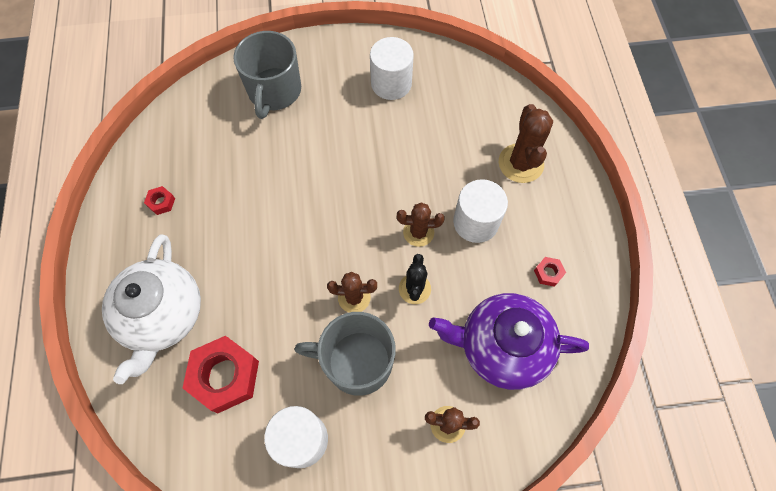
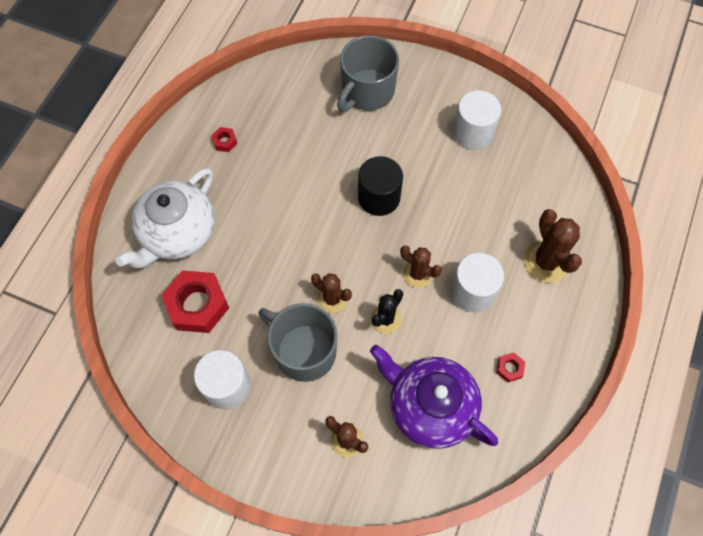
camera: 30 degrees right, 0 degrees up
brown cactus [499,104,553,183] -> brown cactus turned 45 degrees counterclockwise [524,209,582,283]
none -> black cylinder [358,156,403,216]

